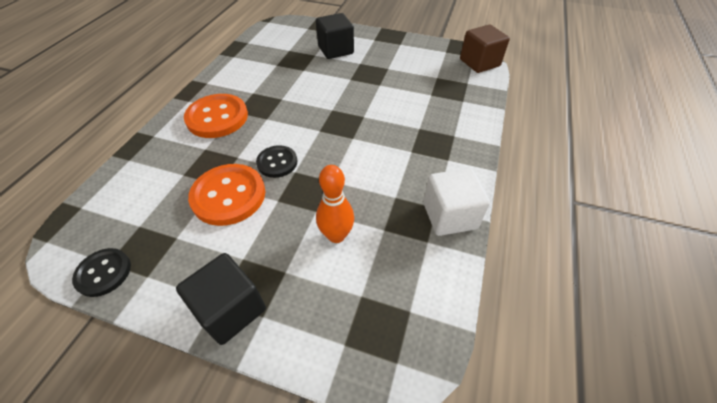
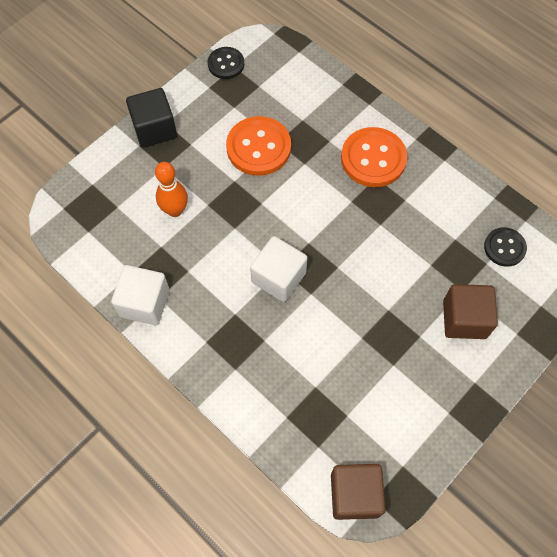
camera: 115 degrees right, 15 degrees up
black button [256,145,297,178] -> black button moved to [484,227,527,267]
black cube [316,13,354,59] -> brown cube [443,284,498,339]
none -> white cube [250,236,307,302]

